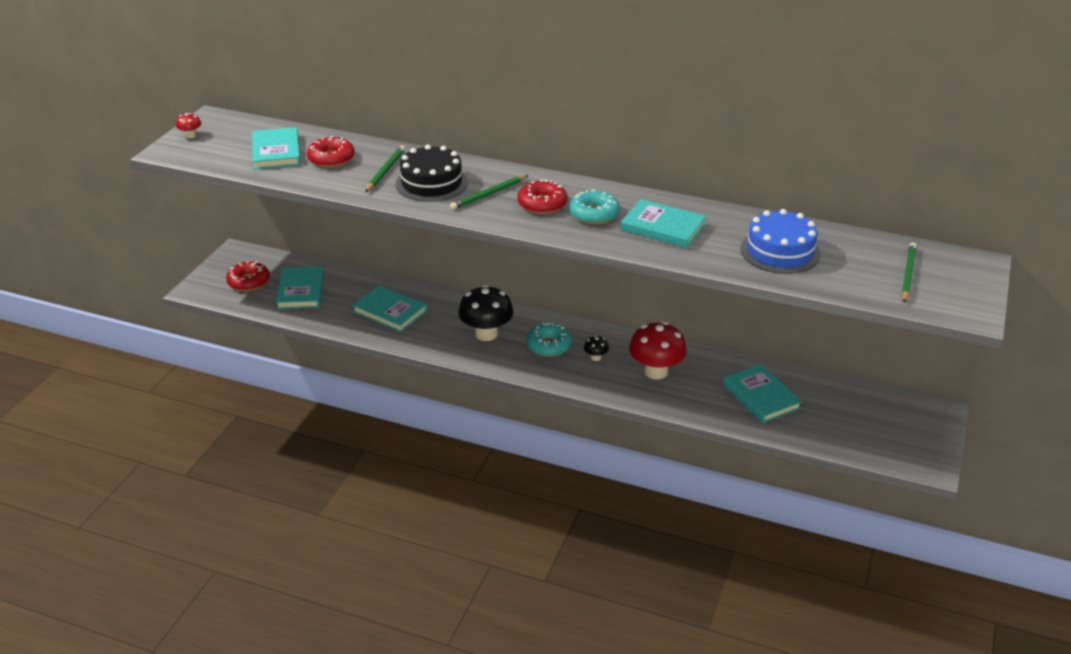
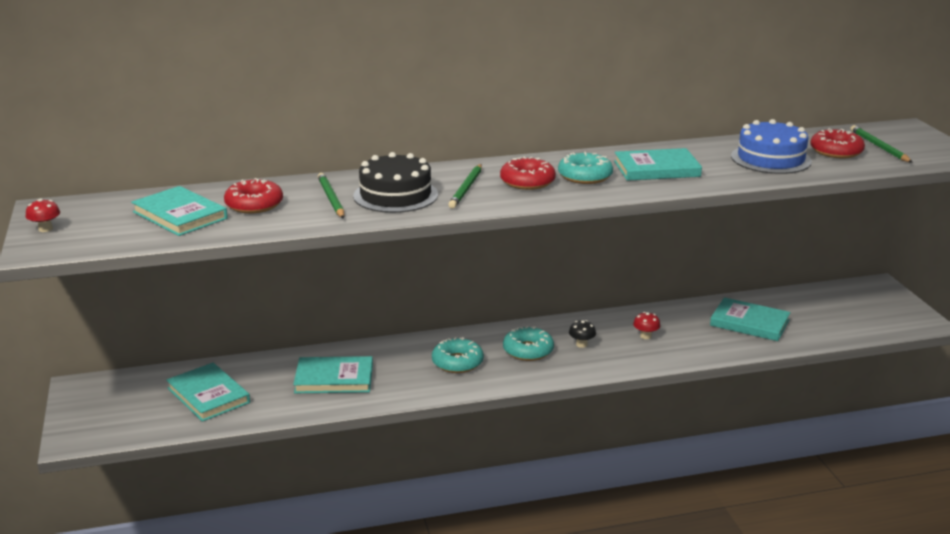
camera: 35 degrees left, 10 degrees down
red donut [226,261,270,291] -> red donut moved to [810,128,865,158]
black mushroom [458,285,513,341] -> turquoise donut [432,337,484,373]
red mushroom [629,322,687,379] -> red mushroom [633,312,660,339], size x0.45

